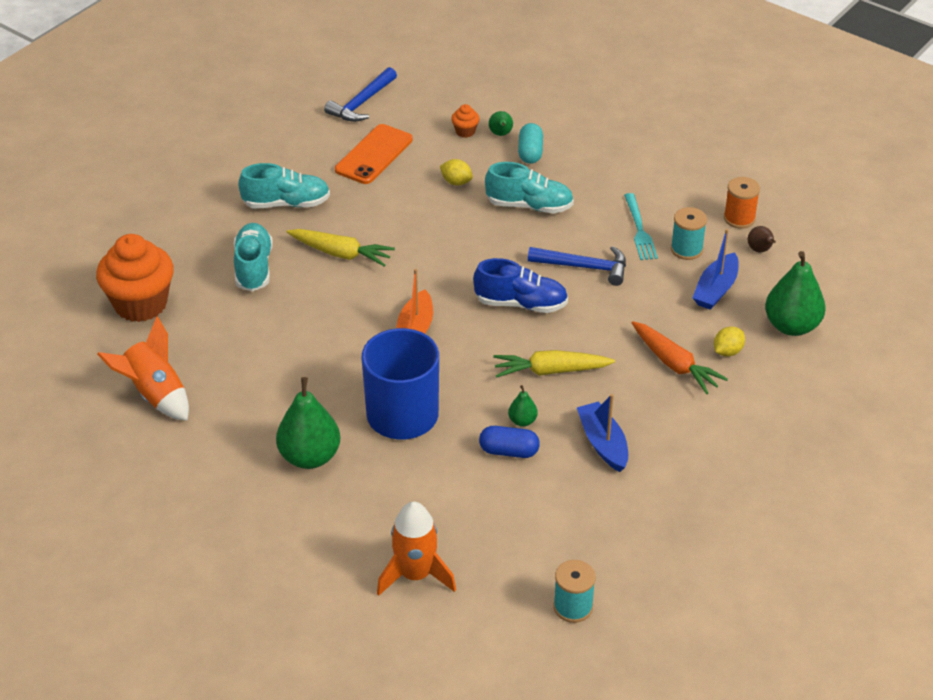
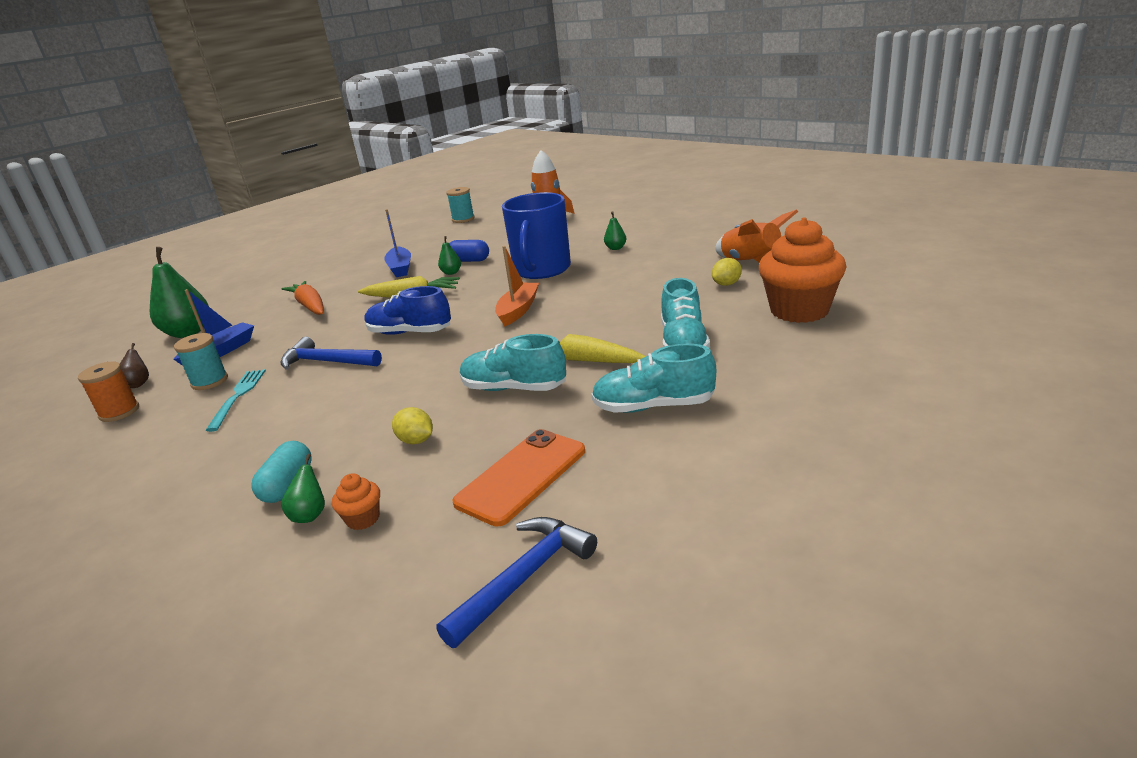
camera: 170 degrees left, 15 degrees down
green pear [276,377,340,469] -> green pear [604,211,626,250], size x0.47
turquoise shoe [485,162,574,213] -> turquoise shoe moved to [460,334,566,391]
yellow lemon [714,326,745,357] -> yellow lemon moved to [712,258,742,286]

